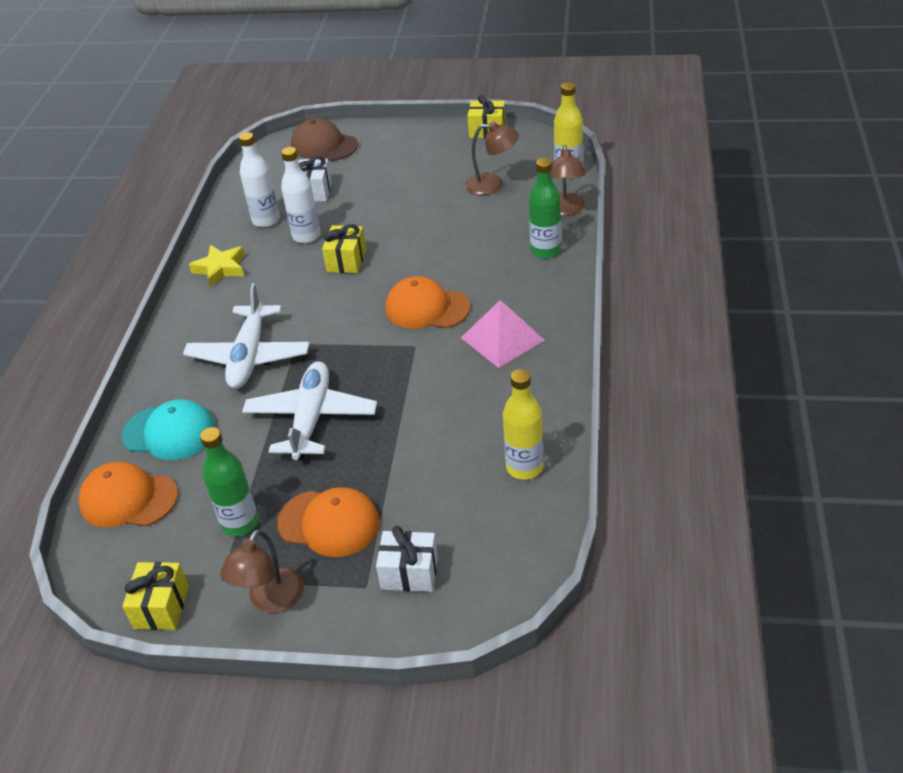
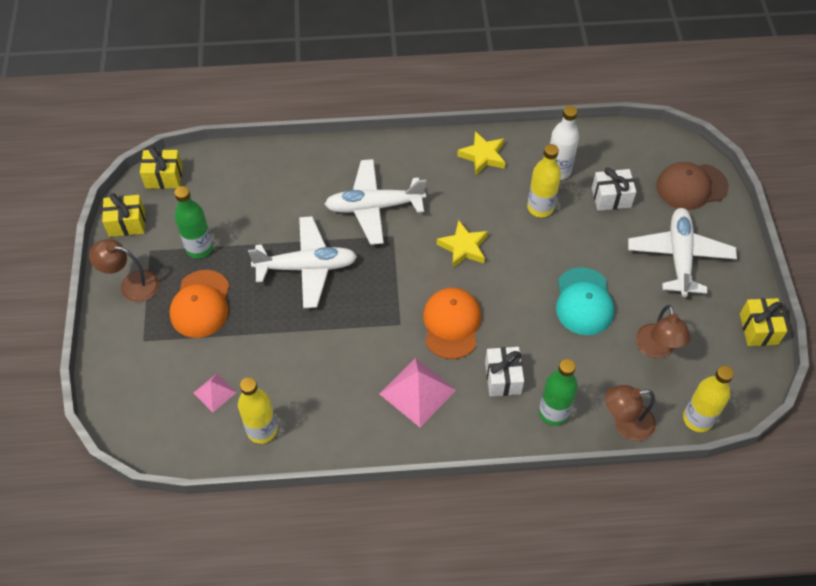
camera: 75 degrees right, 15 degrees up
orange cap [78,462,178,527] -> none
turquoise cap [122,399,215,460] -> turquoise cap moved to [556,267,614,335]
white bottle [281,147,321,243] -> yellow bottle [527,144,561,217]
brown cap [291,118,358,161] -> brown cap turned 120 degrees counterclockwise [656,162,729,210]
yellow gift [322,224,366,273] -> yellow gift moved to [140,146,183,189]
white gift [376,526,438,592] -> white gift moved to [485,347,524,396]
none -> pink pyramid [193,374,236,412]
none -> yellow star [437,220,488,268]
none -> white plane [628,208,737,297]

